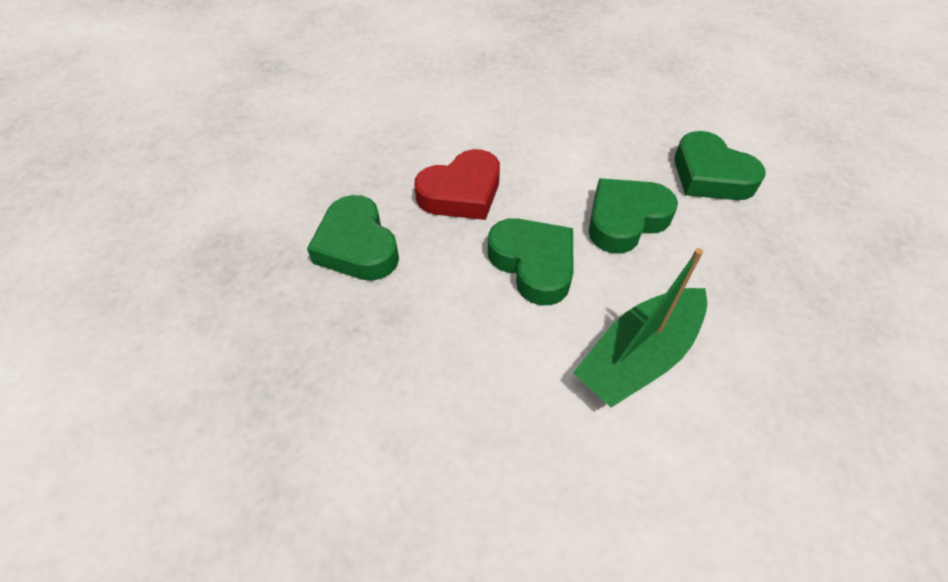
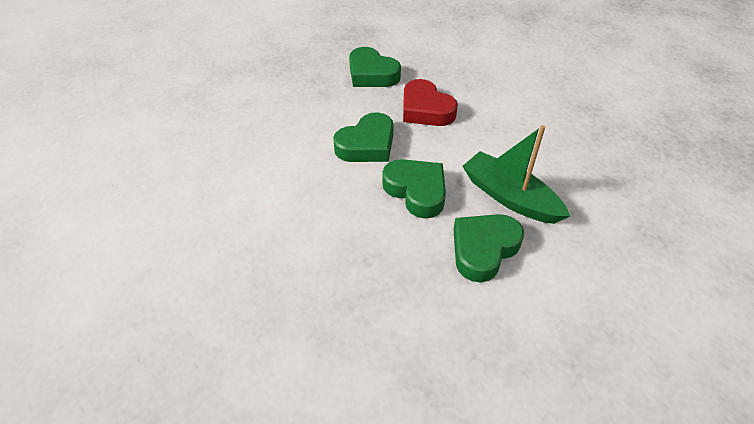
camera: 85 degrees right, 5 degrees down
green heart [307,195,399,281] -> green heart turned 105 degrees counterclockwise [349,47,401,87]
green boat [573,248,707,408] -> green boat moved to [462,125,570,224]

